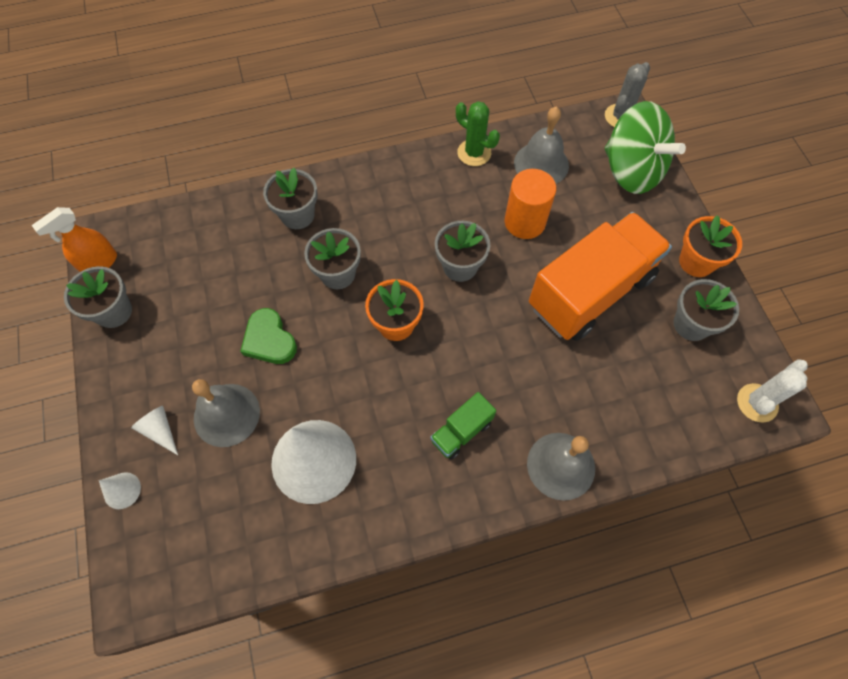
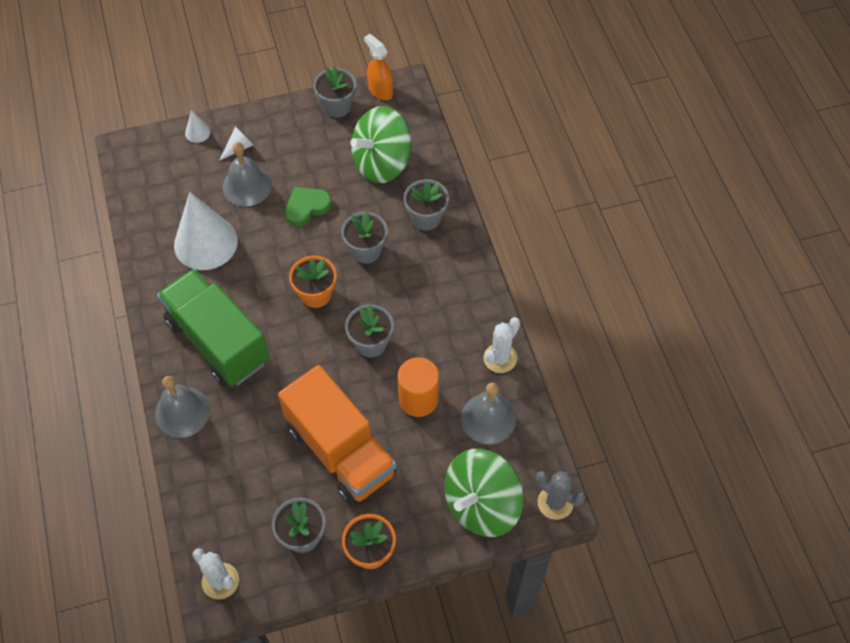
camera: 90 degrees right, 5 degrees down
green truck [430,392,496,460] -> green truck [157,269,269,386], size x2.29
green cactus [456,101,500,166] -> white cactus [484,317,520,373]
none -> green spinning top [351,106,411,183]

